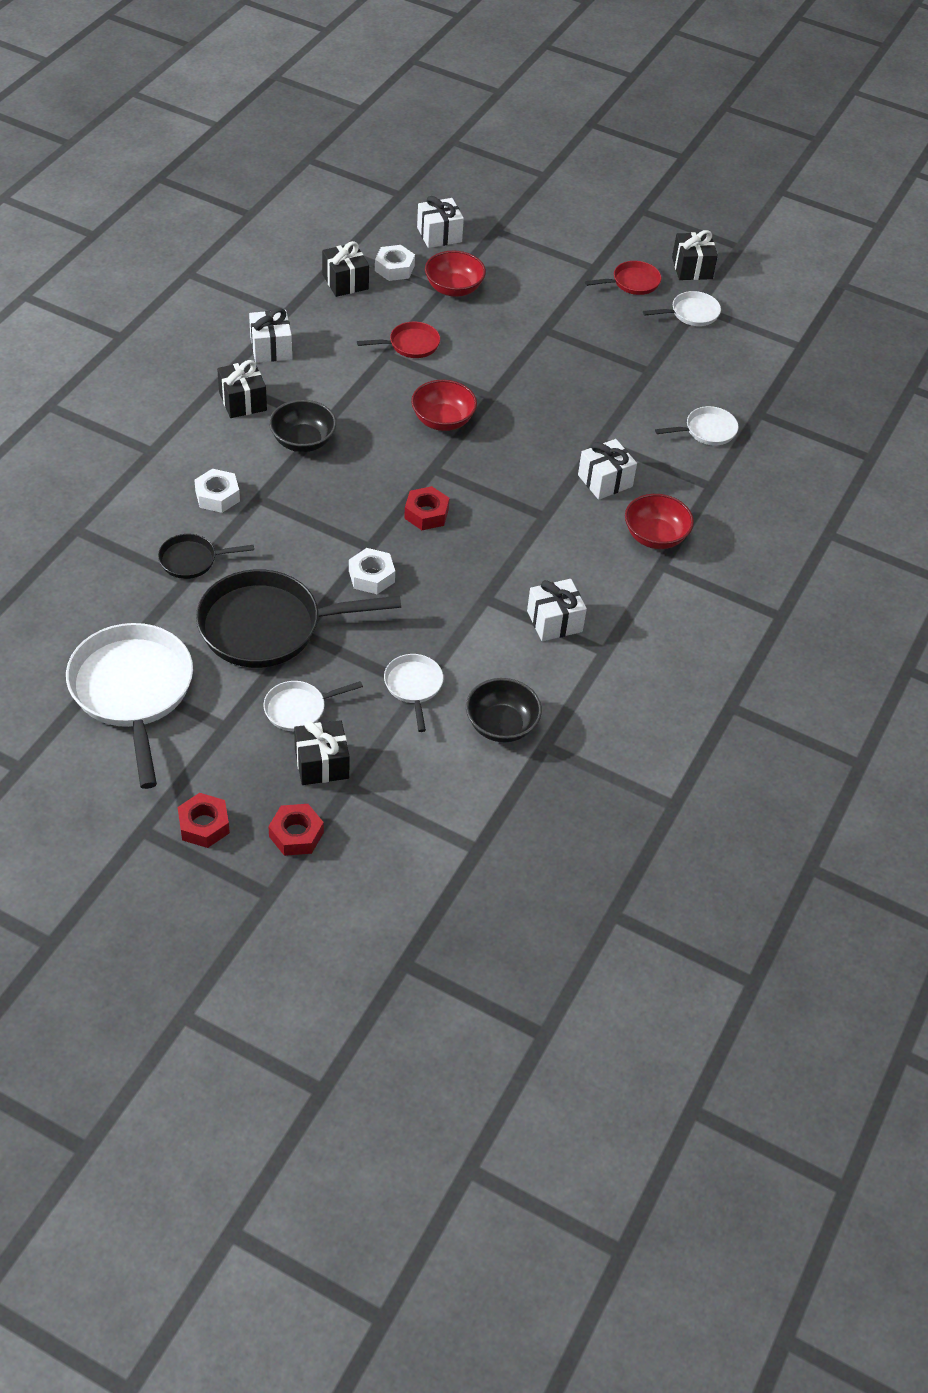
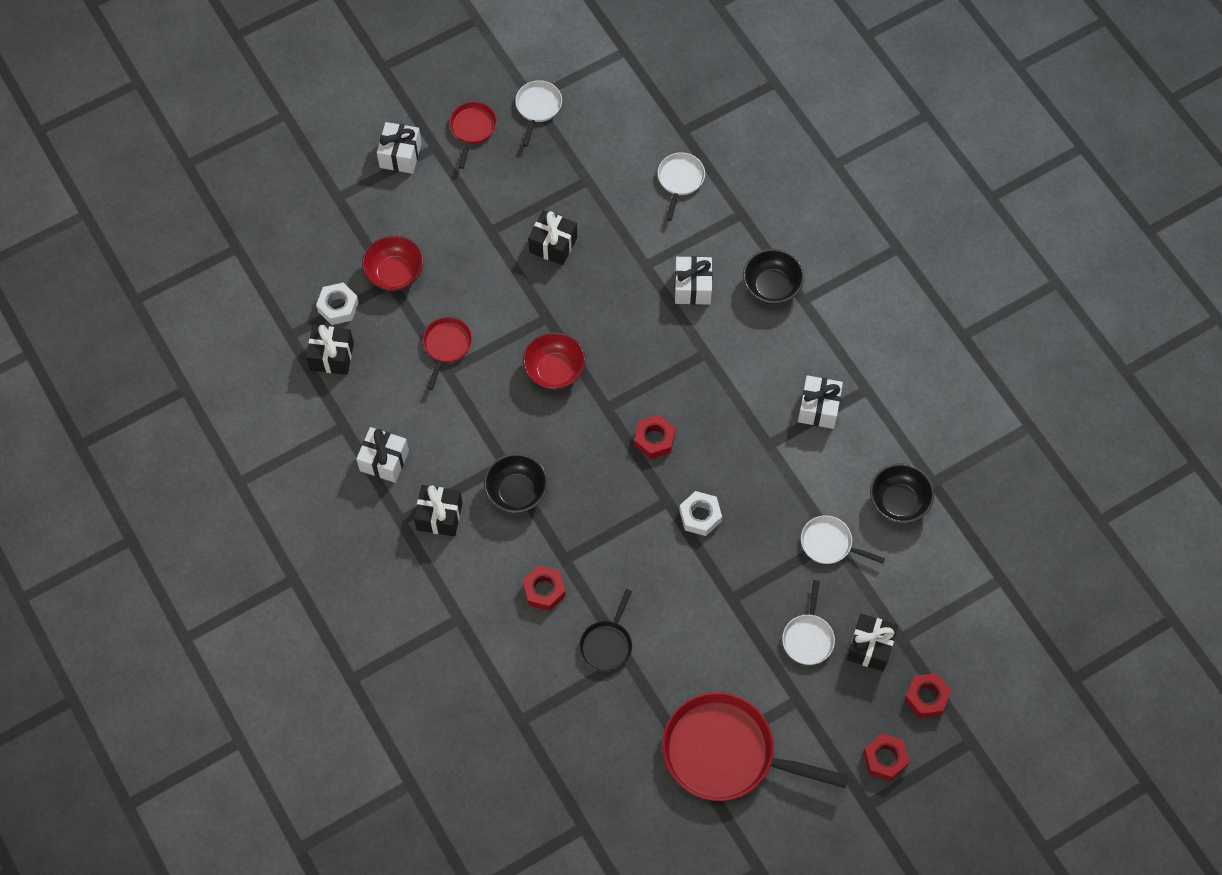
camera: 55 degrees left, 15 degrees up
white pan [66,623,193,789] -> red pan [662,692,848,801]
white nut [194,469,240,513] -> red nut [522,565,566,611]
black pan [196,569,401,668] -> none
white gift [417,196,464,248] -> white gift moved to [377,122,422,174]
red bowl [625,494,694,549] -> black bowl [743,249,804,304]
black gift [672,230,718,280] -> black gift moved to [528,210,577,266]

